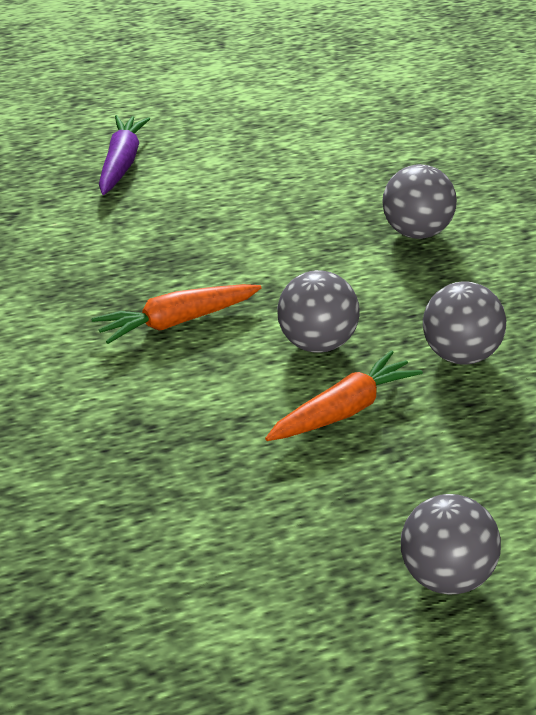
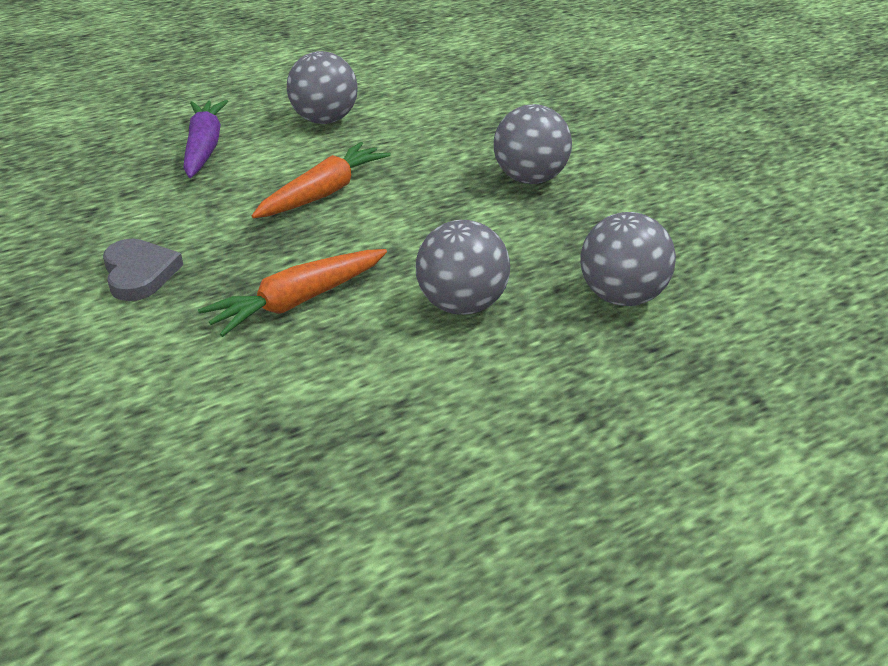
camera: 10 degrees left, 0 degrees up
orange carrot [265,350,423,441] -> orange carrot moved to [252,142,391,219]
grey ball [401,494,501,594] -> grey ball moved to [287,51,358,124]
none -> grey heart [103,239,183,301]

